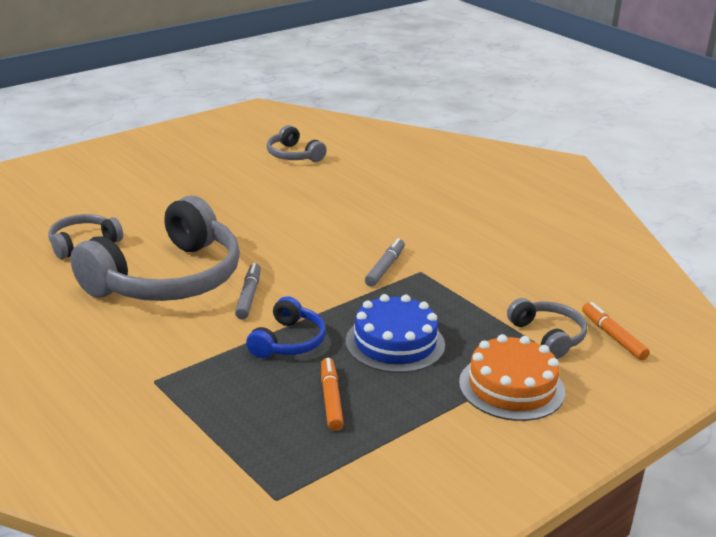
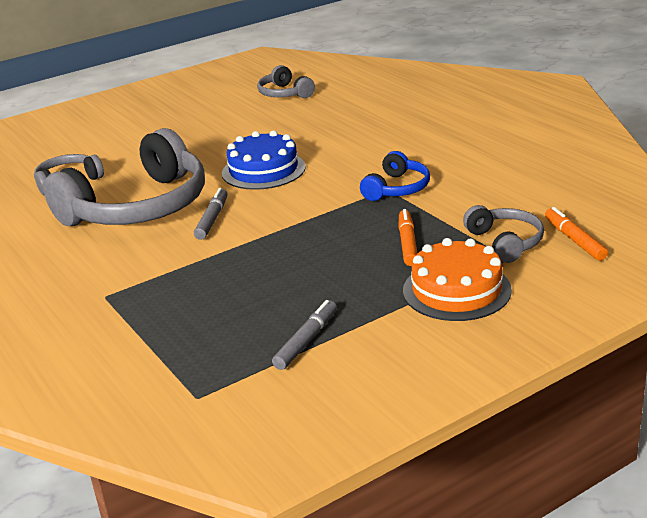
camera: 10 degrees right, 0 degrees up
blue headphones [246,296,326,358] -> blue headphones moved to [360,151,430,201]
orange marker [321,358,344,431] -> orange marker moved to [399,209,417,266]
blue cake [346,294,445,373] -> blue cake moved to [222,130,306,190]
grey marker [365,238,405,287] -> grey marker moved to [272,300,337,370]

